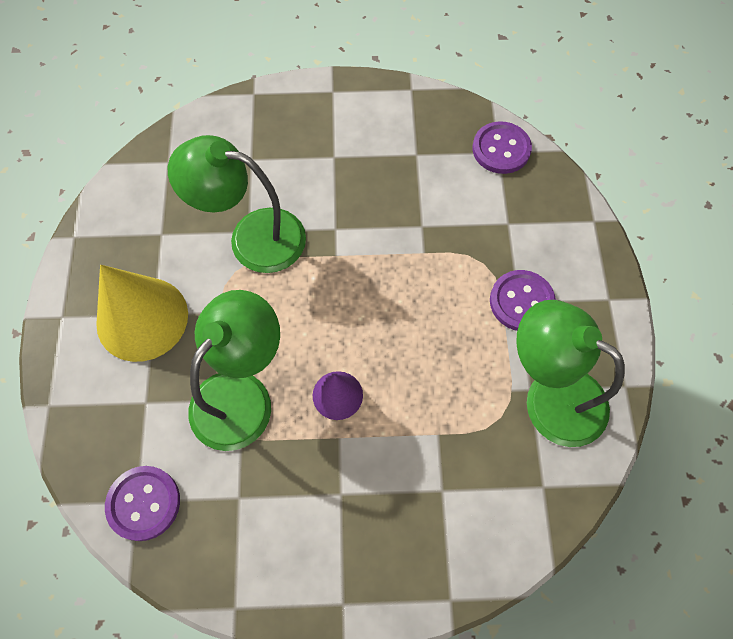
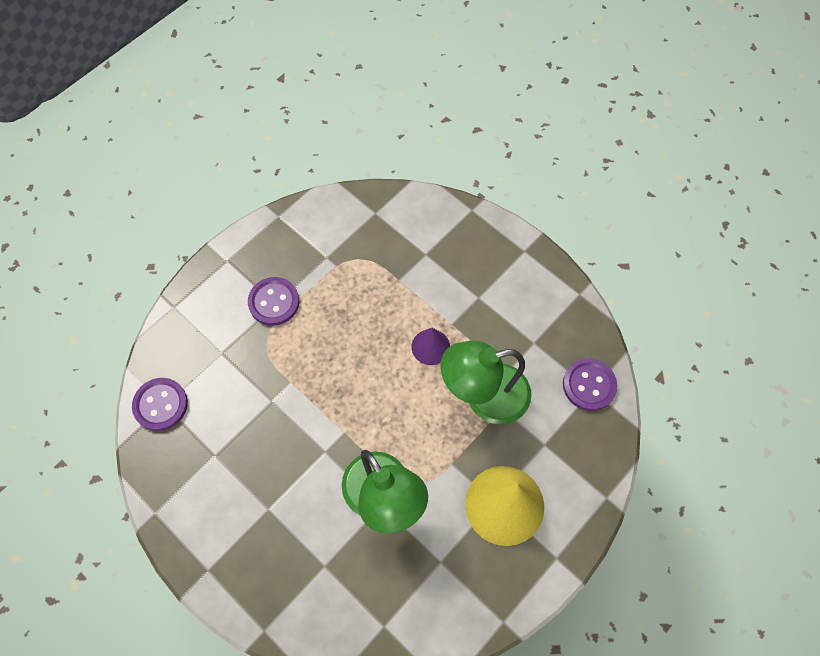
camera: 135 degrees left, 0 degrees up
green lamp [516,300,625,447] -> none

